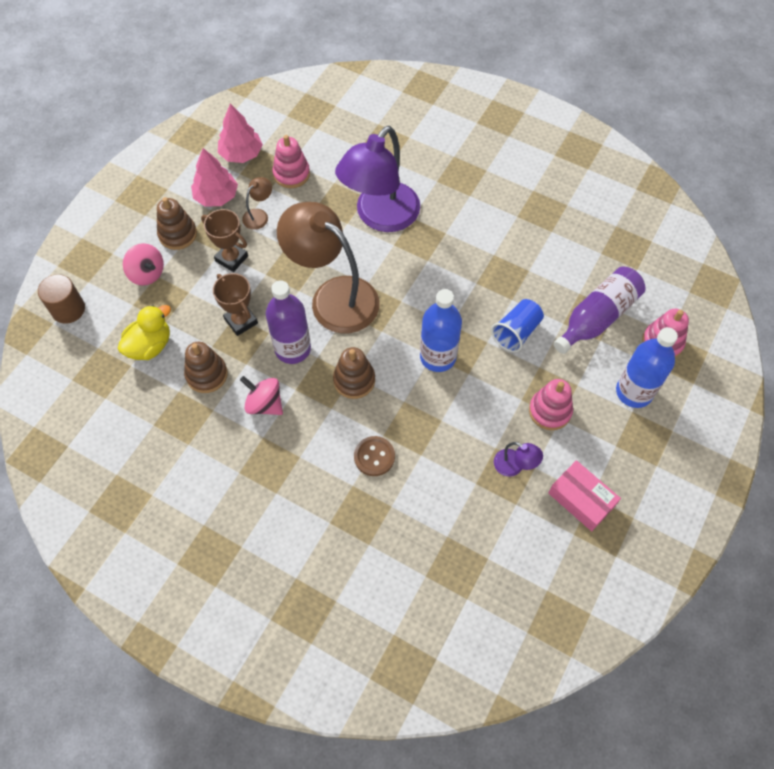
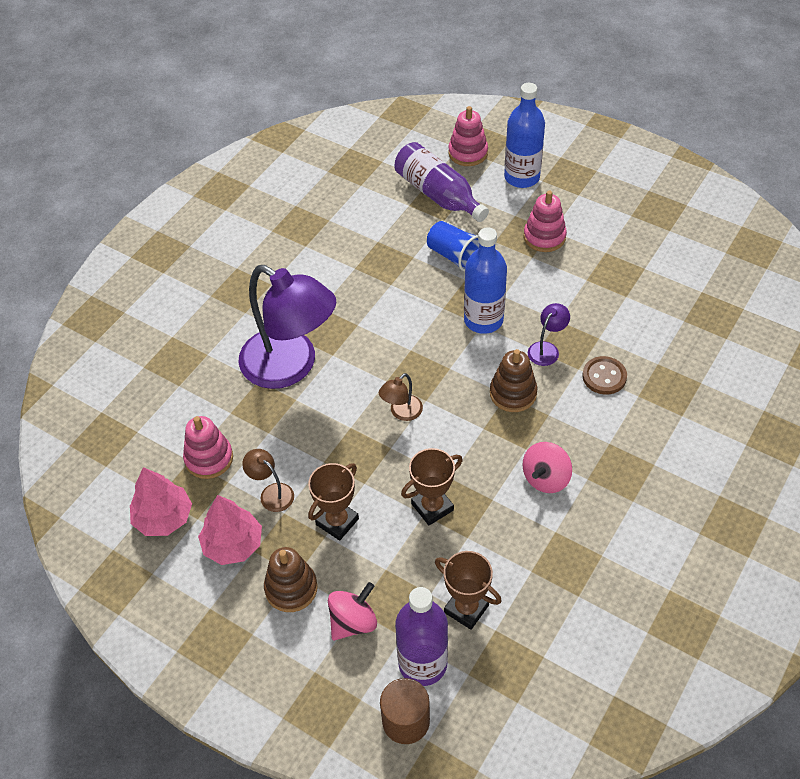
camera: 85 degrees left, 10 degrees down
yellow duck [118,305,171,360] -> brown trophy [435,551,502,630]
brown stacking toy [184,342,228,393] -> none
purple bottle [266,280,311,364] -> purple bottle moved to [395,587,448,686]
brown lamp [277,202,380,333] -> brown lamp [379,373,423,421], size x0.40
purple lamp [494,442,543,477] -> purple lamp moved to [528,303,570,366]
pink box [548,460,621,531] -> none

